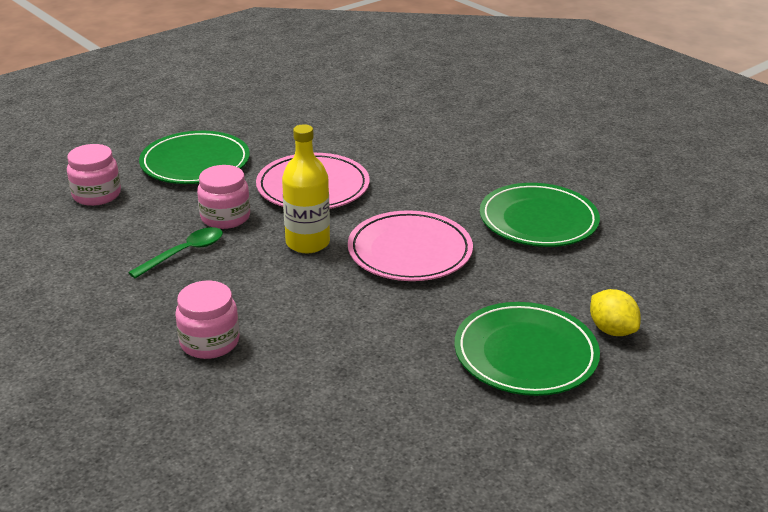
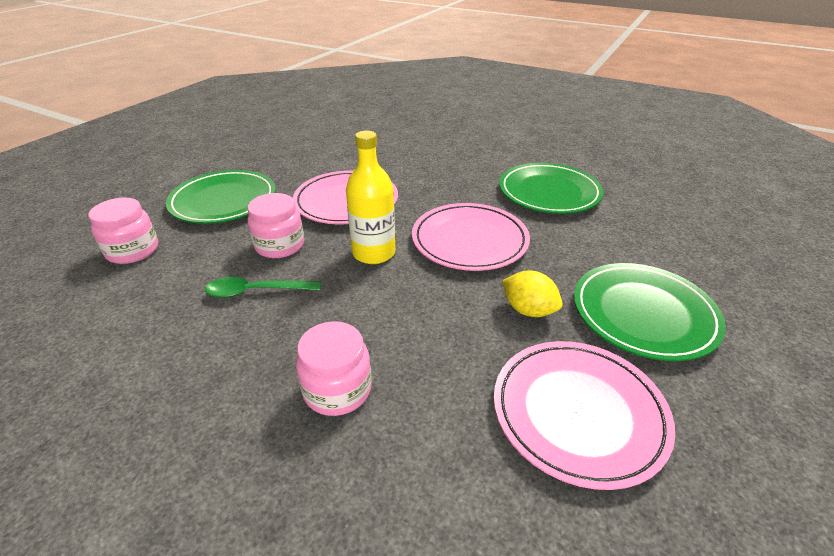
camera: 20 degrees left, 5 degrees up
green spoon [128,227,223,279] -> green spoon turned 120 degrees counterclockwise [205,277,321,298]
yellow lemon [590,289,641,336] -> yellow lemon moved to [502,270,563,317]
none -> pink plate [494,341,675,490]

